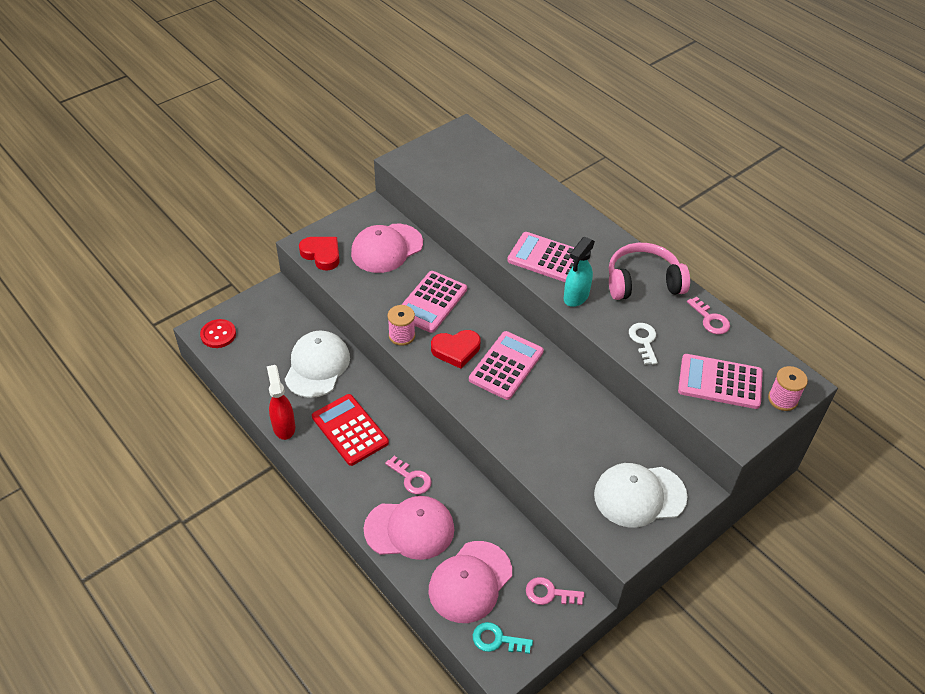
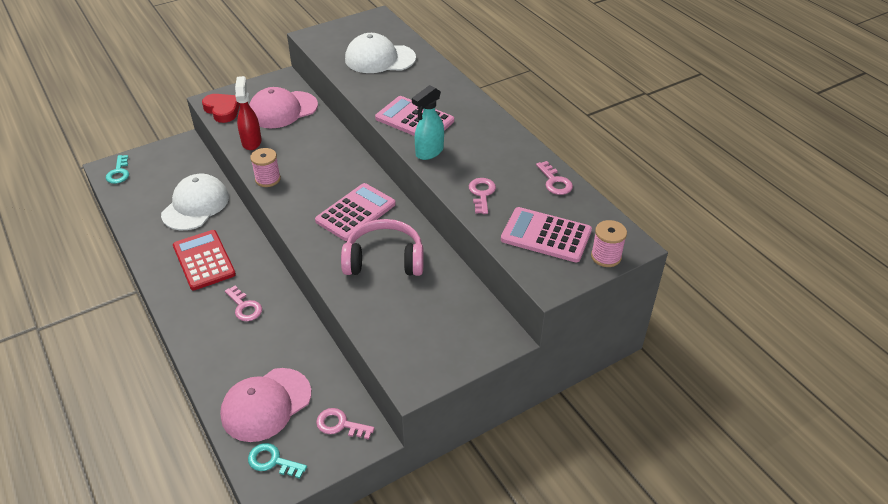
camera: 10 degrees right, 5 degrees down
red button [200,319,236,348] -> turquoise key [106,155,129,184]
red spray bottle [267,365,295,440] -> red spray bottle moved to [235,76,262,150]
pink cap [364,496,454,560] -> none
pink calculator [402,271,467,333] -> none
red heart [431,330,480,369] -> none
white cap [594,463,687,527] -> white cap moved to [345,33,416,73]
pink headphones [609,243,690,300] -> pink headphones moved to [341,219,424,276]
white key [629,323,658,365] -> pink key [469,178,496,214]

